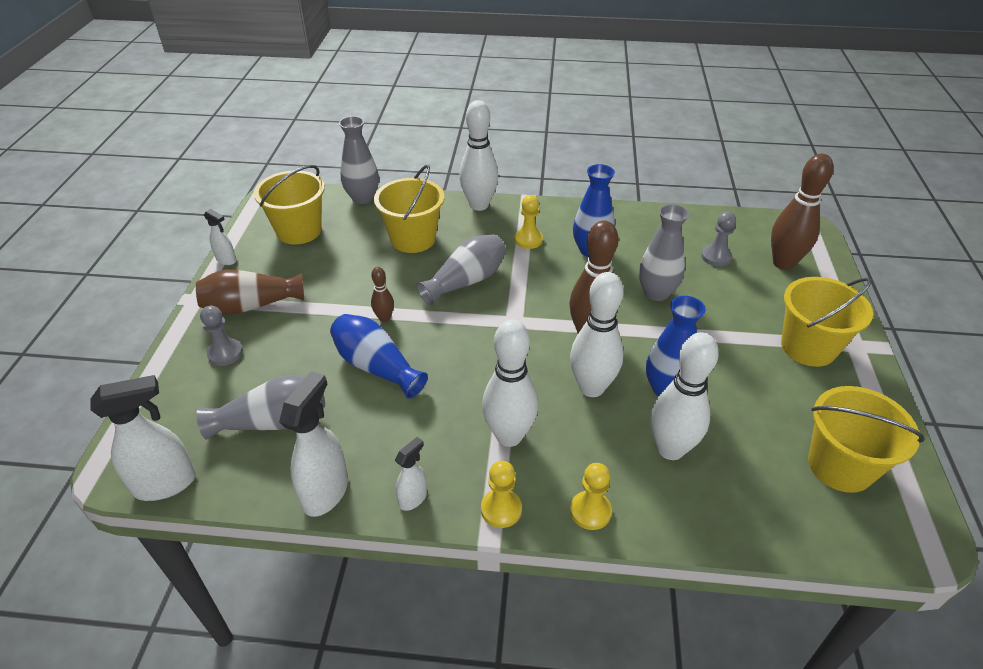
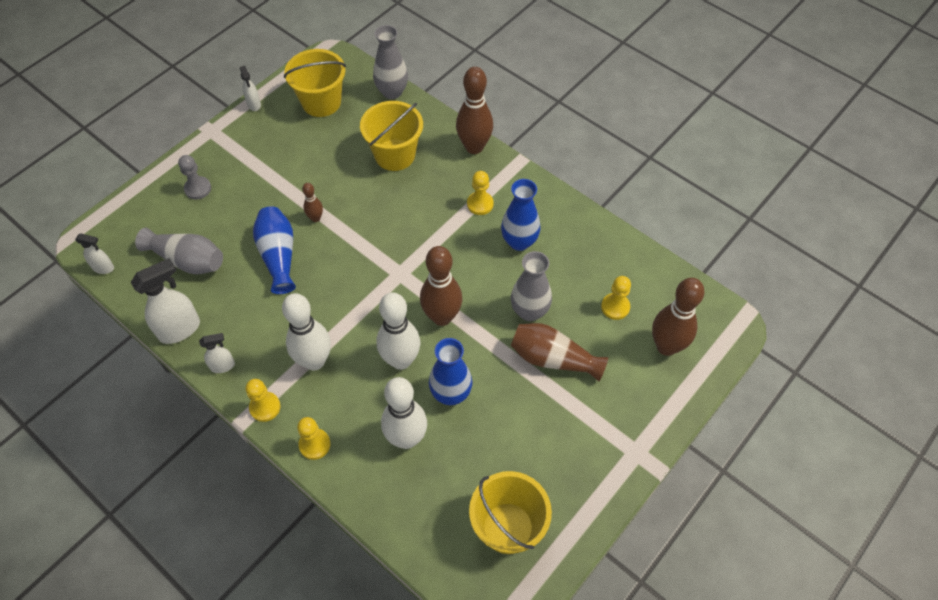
camera: 35 degrees right, 15 degrees up
white spray bottle [90,375,196,501] -> white spray bottle [75,233,114,274], size x0.55
brown vase [196,269,304,315] -> brown vase moved to [511,323,608,382]
grey vase [416,234,506,306] -> none
white bowling pin [459,100,499,211] -> brown bowling pin [456,67,493,154]
grey pawn [702,212,736,266] -> yellow pawn [601,276,631,320]
yellow bucket [781,277,873,367] -> none

